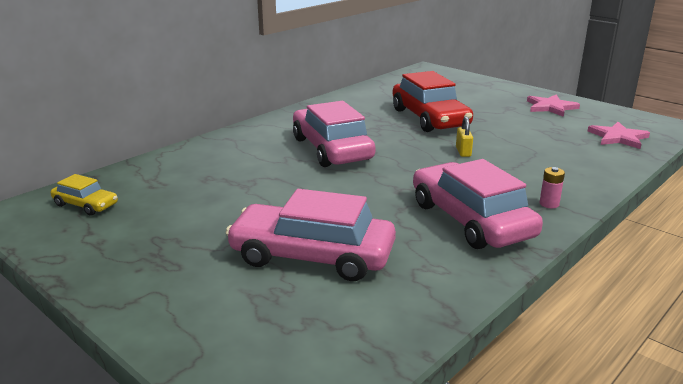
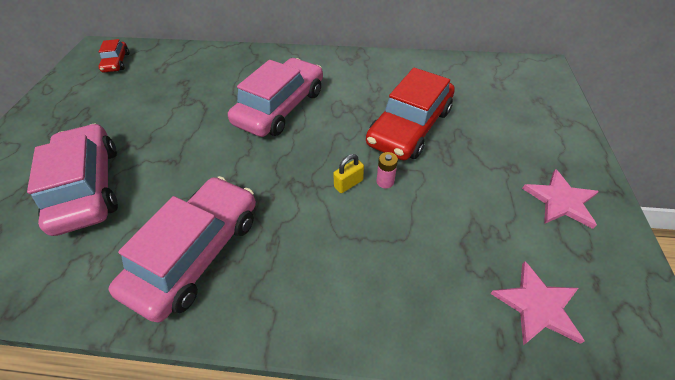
camera: 55 degrees right, 25 degrees up
yellow car [50,174,118,215] -> red car [98,39,129,73]
pink battery [540,167,565,208] -> pink battery moved to [376,152,398,189]

